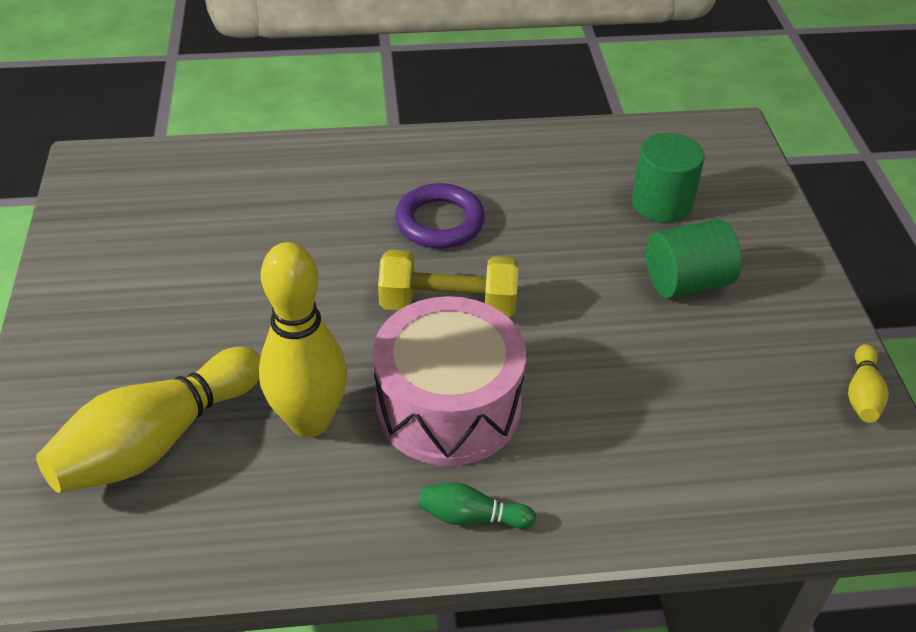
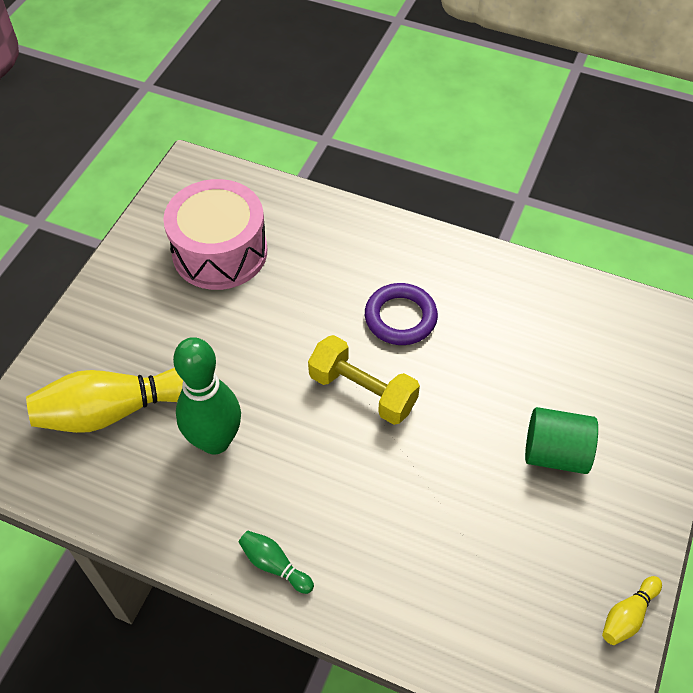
camera: 30 degrees right, 10 degrees up
yellow bowling pin [259,242,347,437] -> green bowling pin [173,337,241,454]
pink drum [373,296,526,466] -> pink drum moved to [163,179,267,290]
green cylinder [631,133,705,223] -> none

